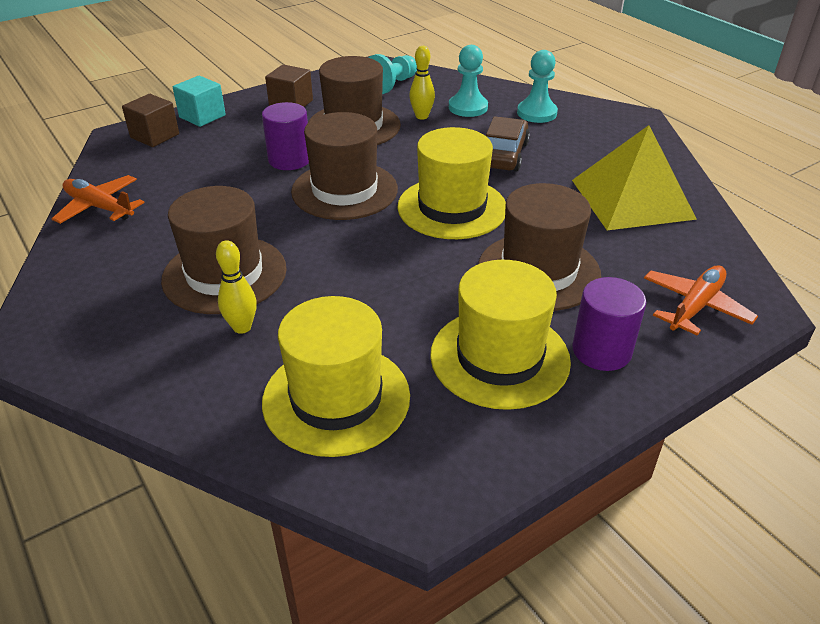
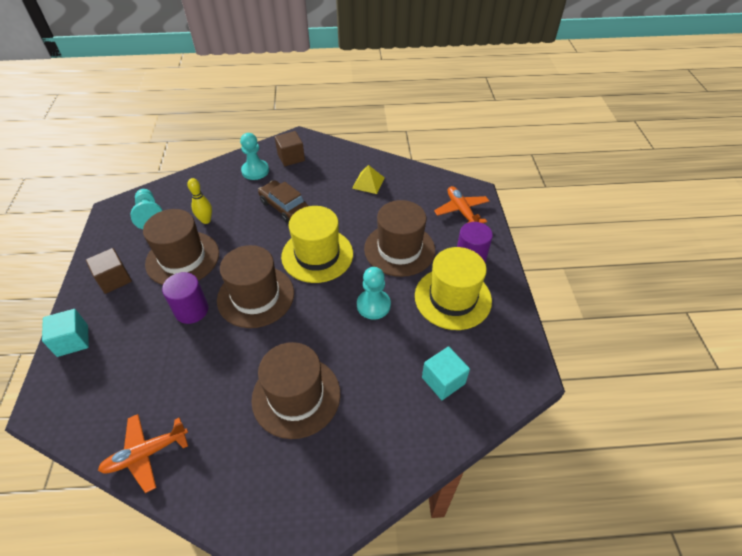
camera: 60 degrees left, 10 degrees up
brown cube [122,94,179,147] -> brown cube moved to [275,131,305,166]
yellow bowling pin [216,240,257,334] -> none
yellow hat [262,296,410,457] -> turquoise cube [422,346,470,400]
turquoise pawn [449,45,488,117] -> turquoise pawn moved to [357,267,391,319]
yellow pyramid [572,125,697,230] -> yellow pyramid [352,165,385,194], size x0.48

